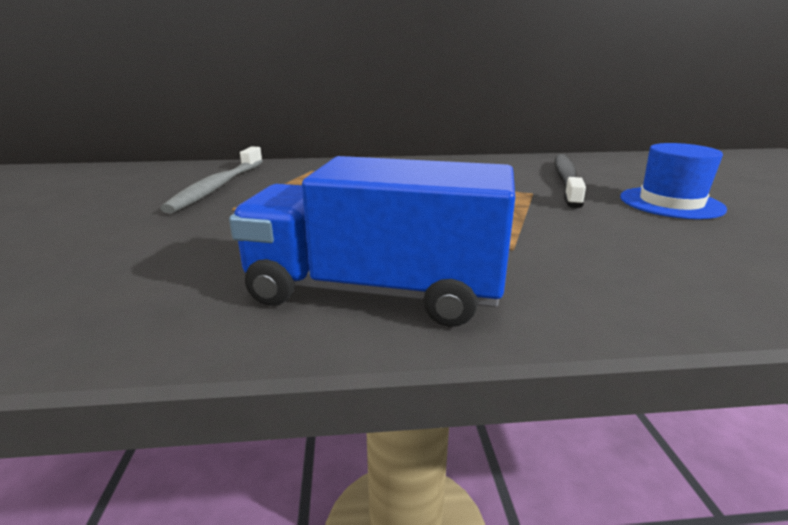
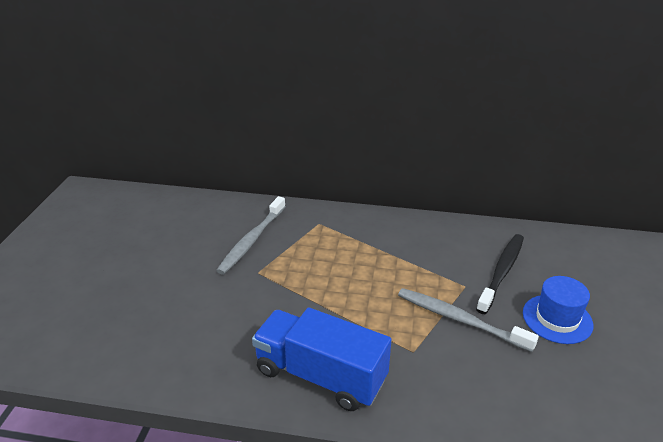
camera: 15 degrees right, 10 degrees up
none -> grey toothbrush [398,288,539,352]

